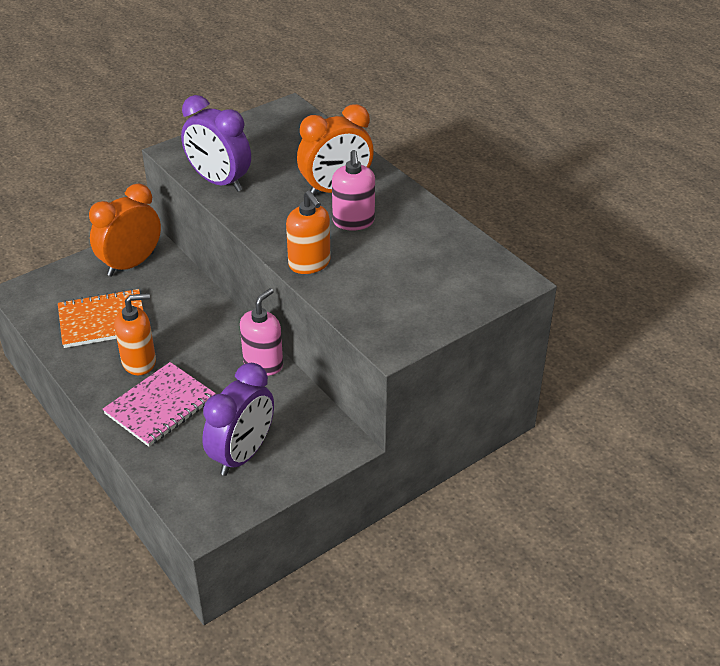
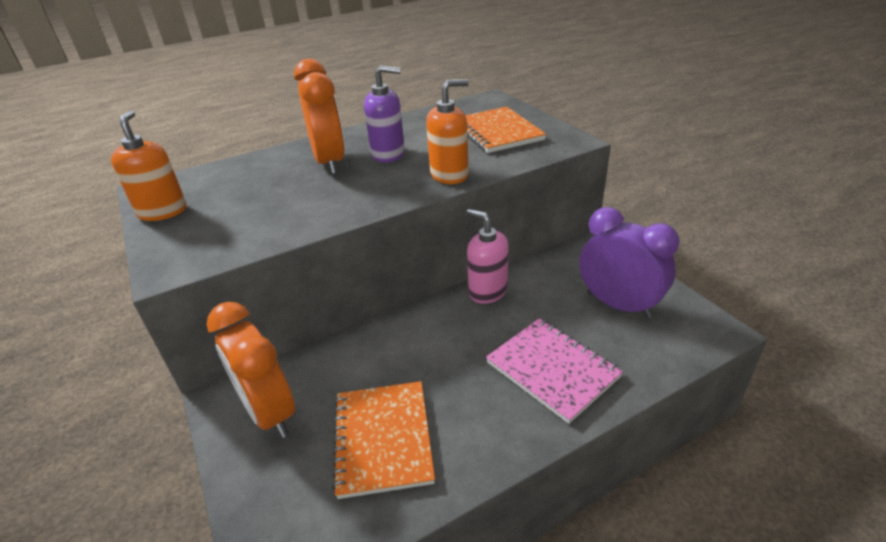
camera: 80 degrees left, 5 degrees down
orange soap dispenser [114,293,156,375] -> orange soap dispenser moved to [111,110,186,221]
purple clock [181,95,251,192] -> none
pink soap dispenser [332,150,375,230] -> purple soap dispenser [364,66,405,163]
none -> orange notebook [465,107,546,153]

